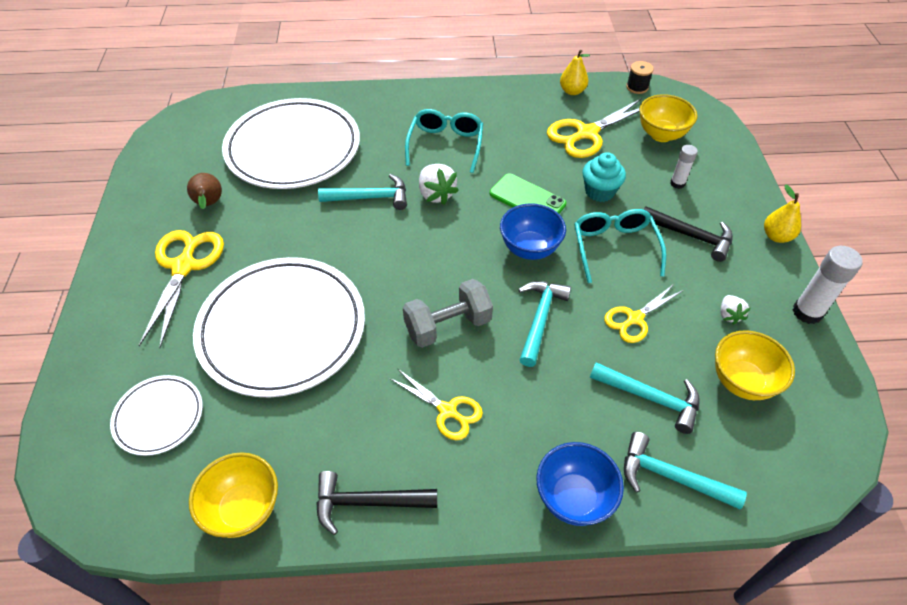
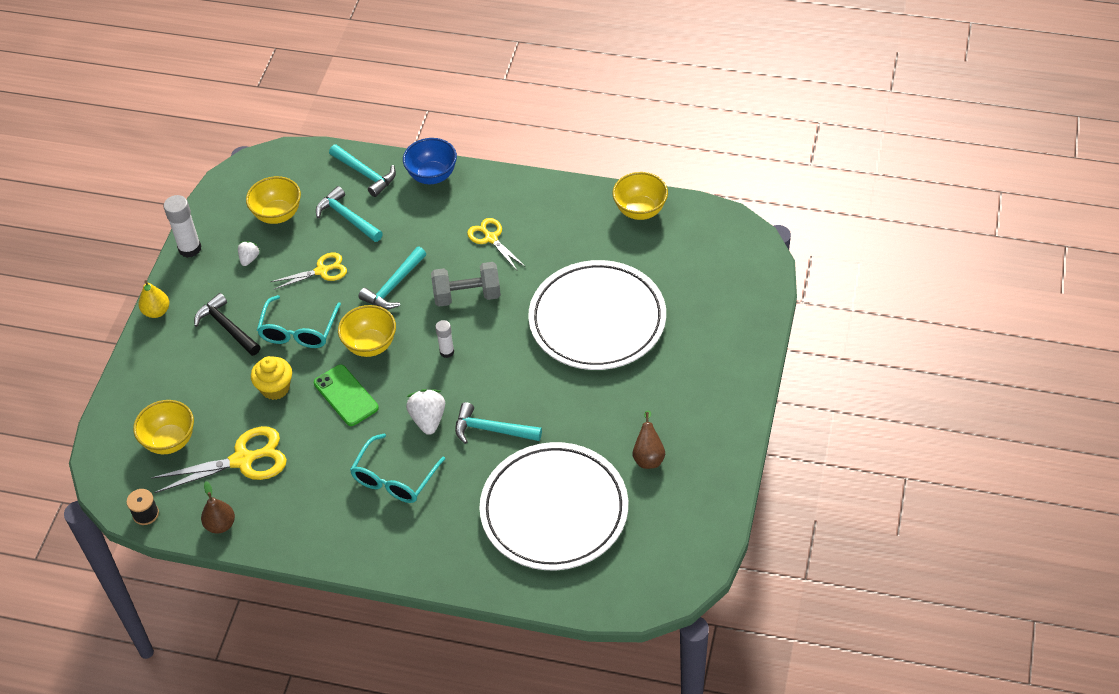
camera: 160 degrees left, 0 degrees up
white plate [110,375,203,456] -> none
yellow scissors [139,230,224,348] -> none
black hammer [316,471,437,535] -> none
blue bowl [500,203,566,260] -> yellow bowl [338,305,396,357]
yellow pear [560,50,590,95] -> brown pear [201,481,235,533]
turquoise cupcake [582,152,626,202] -> yellow cupcake [251,356,292,400]
white glue stick [670,145,698,189] -> white glue stick moved to [435,320,454,358]

